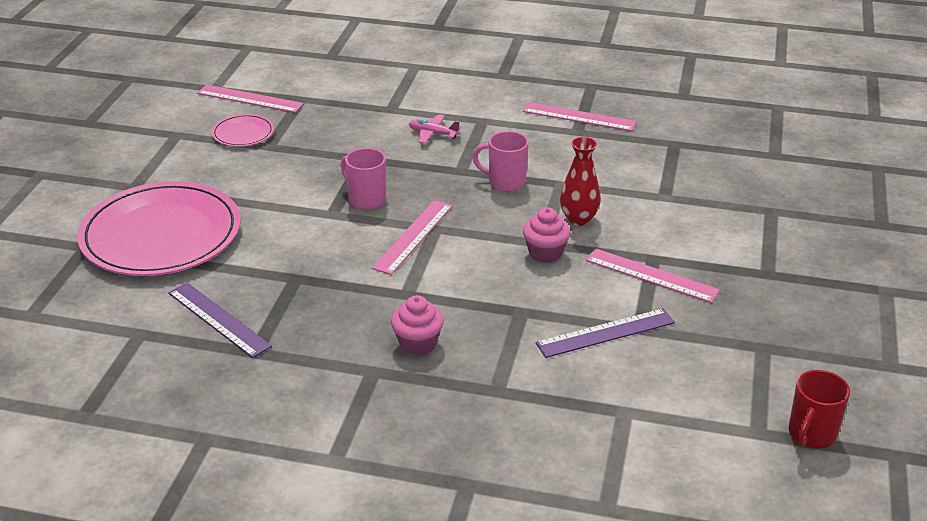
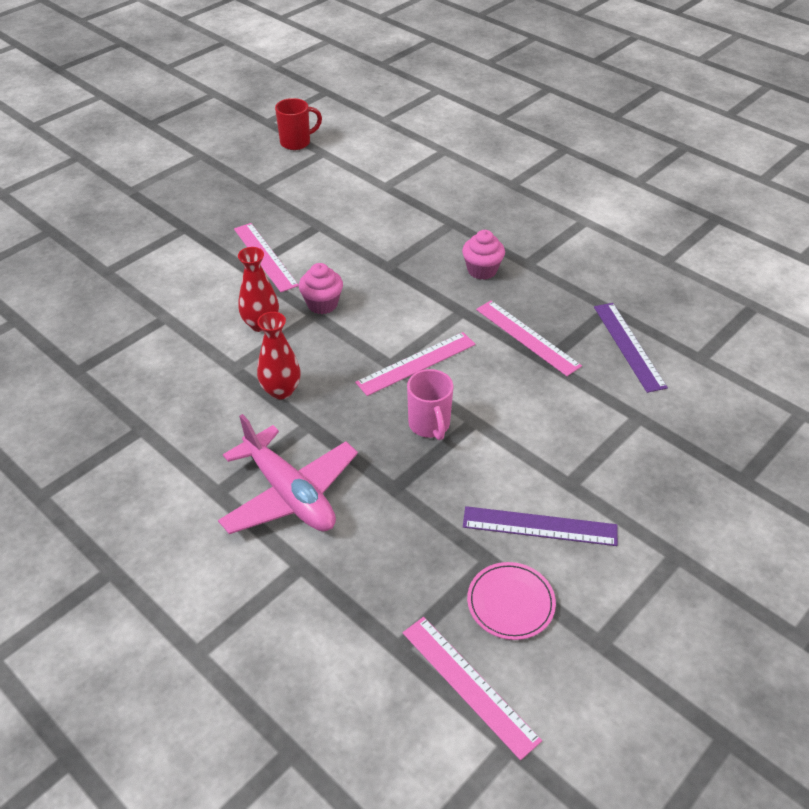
camera: 150 degrees left, 10 degrees up
pink plate [77,181,241,276] -> none
pink plane [409,114,461,144] -> pink plane [218,414,358,534], size x2.13
pink mug [472,131,529,192] -> red vase [257,312,300,399]
pink ruler [523,102,637,131] -> pink ruler moved to [476,301,582,376]
purple ruler [535,308,675,358] -> purple ruler moved to [463,506,618,546]

